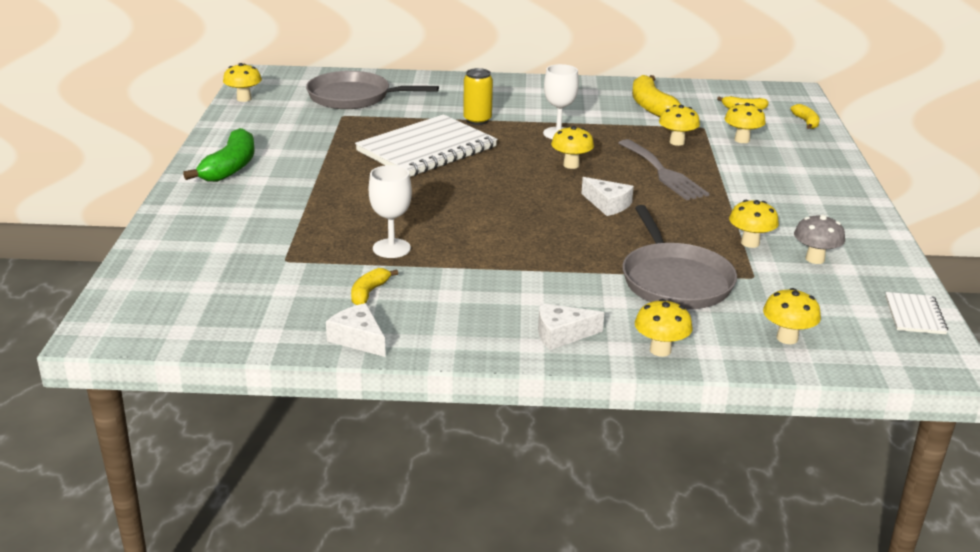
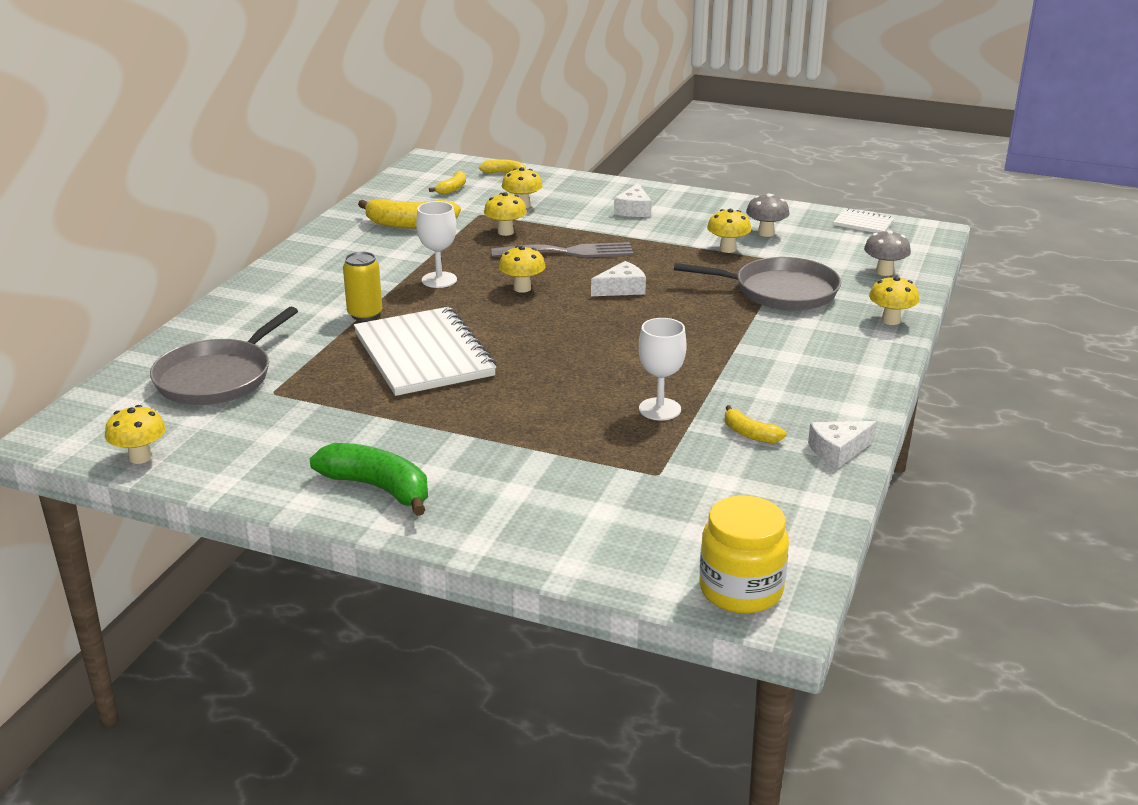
camera: 70 degrees left, 0 degrees up
white cheese [538,303,605,350] -> white cheese moved to [614,183,651,217]
yellow mushroom [763,288,821,344] -> grey mushroom [864,230,911,276]
none -> yellow jar [700,495,789,614]

